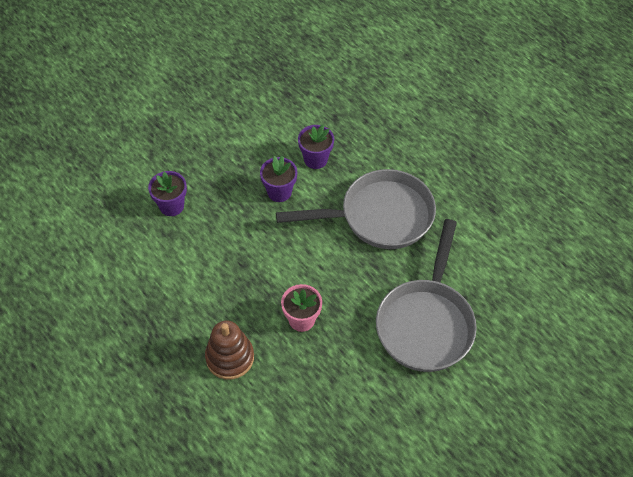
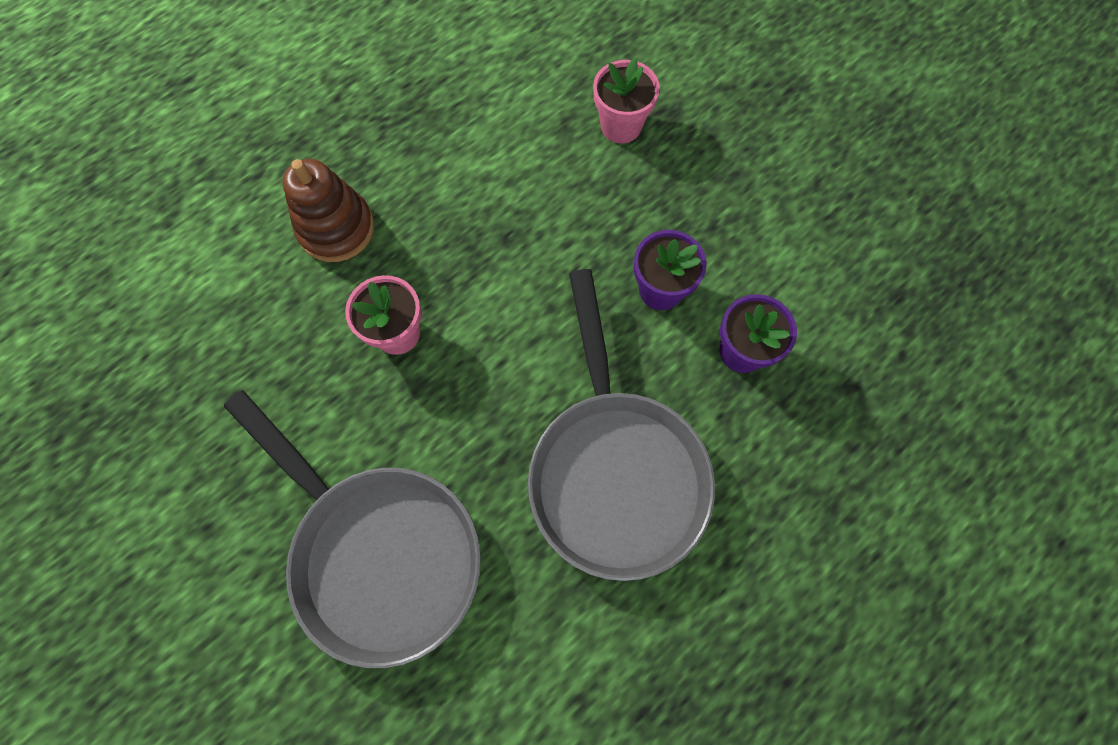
camera: 90 degrees right, 15 degrees up
purple flower pot [148,171,187,216] -> pink flower pot [593,58,660,144]
grey pan [376,219,477,372] -> grey pan turned 150 degrees counterclockwise [224,390,481,668]

